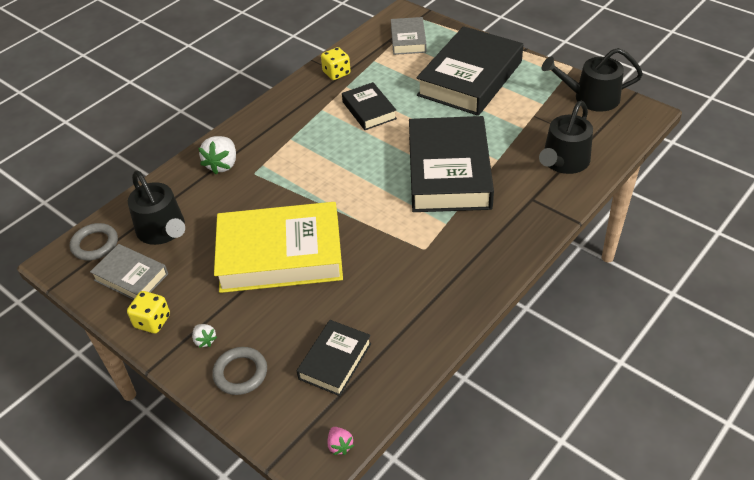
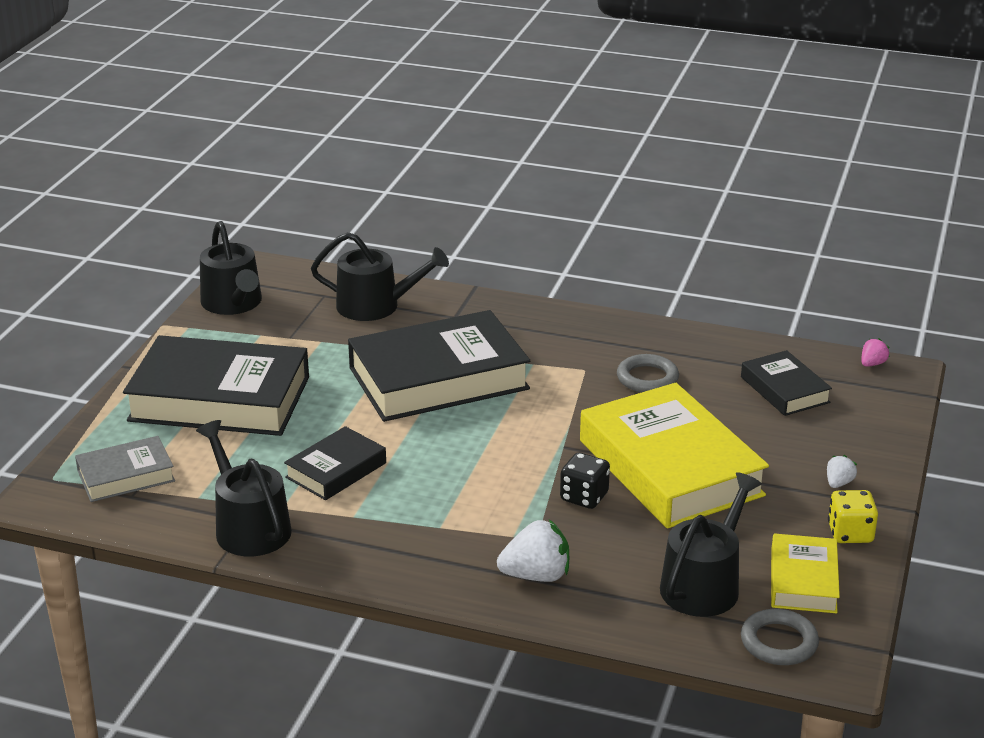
camera: 115 degrees left, 15 degrees down
grey book [90,244,168,300] -> yellow book [771,533,840,613]
grey ring [212,347,267,395] -> grey ring moved to [617,354,679,392]
black book [297,320,371,396] -> black book turned 60 degrees clockwise [741,350,832,416]
yellow dice [321,47,351,80] -> black watering can [196,420,292,556]
none -> black dice [560,452,610,509]

